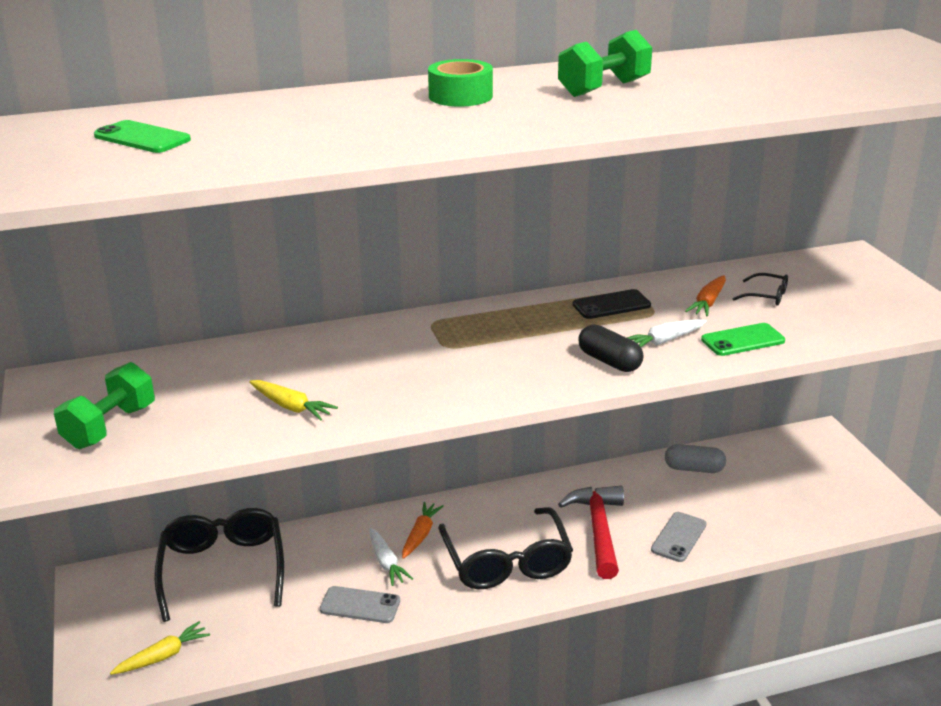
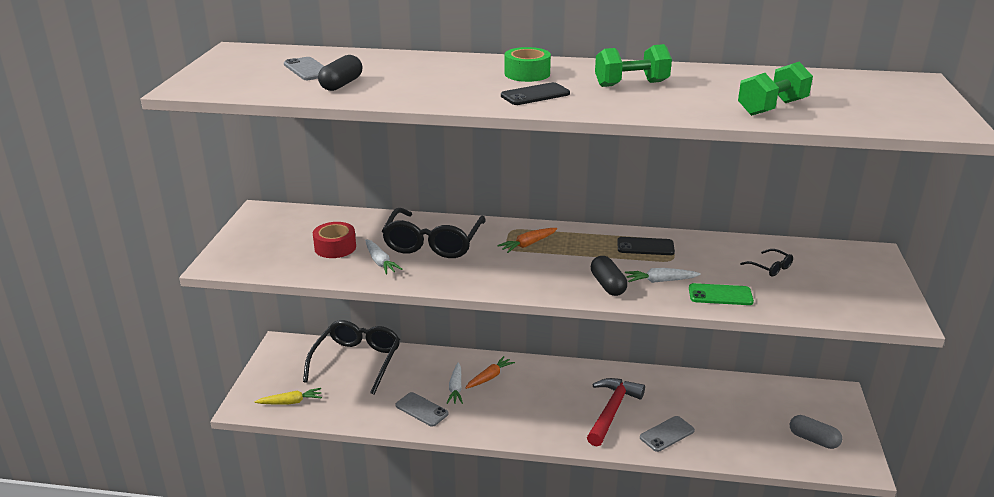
camera: 25 degrees right, 0 degrees up
green dumbbell [54,362,155,449] -> green dumbbell moved to [738,62,813,116]
green phone [94,120,191,153] -> grey phone [284,57,324,80]
yellow carrot [249,380,338,421] -> white carrot [365,239,403,275]
black glasses [438,507,573,589] -> black glasses moved to [382,208,486,258]
grey capsule [665,444,726,473] -> grey capsule moved to [789,415,842,449]
orange carrot [685,275,726,317] -> orange carrot moved to [497,228,557,253]
none -> red tape [313,222,356,258]
none -> black capsule [318,55,362,91]
none -> black phone [501,82,570,105]

